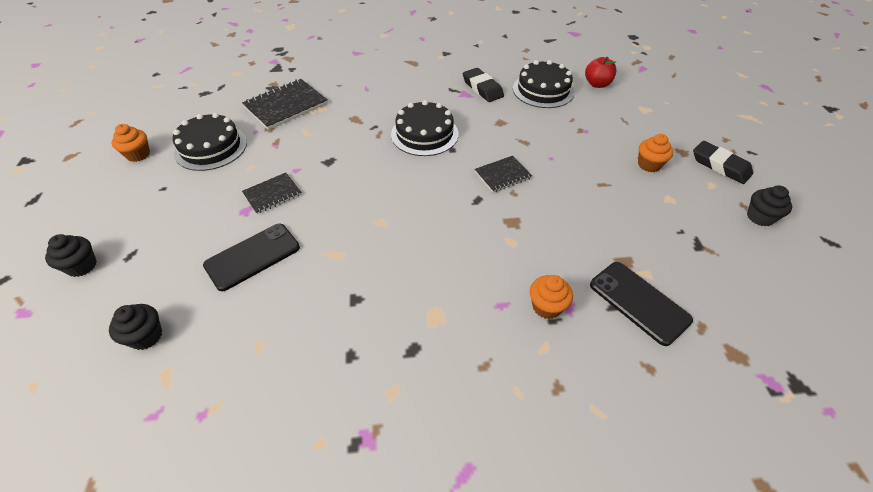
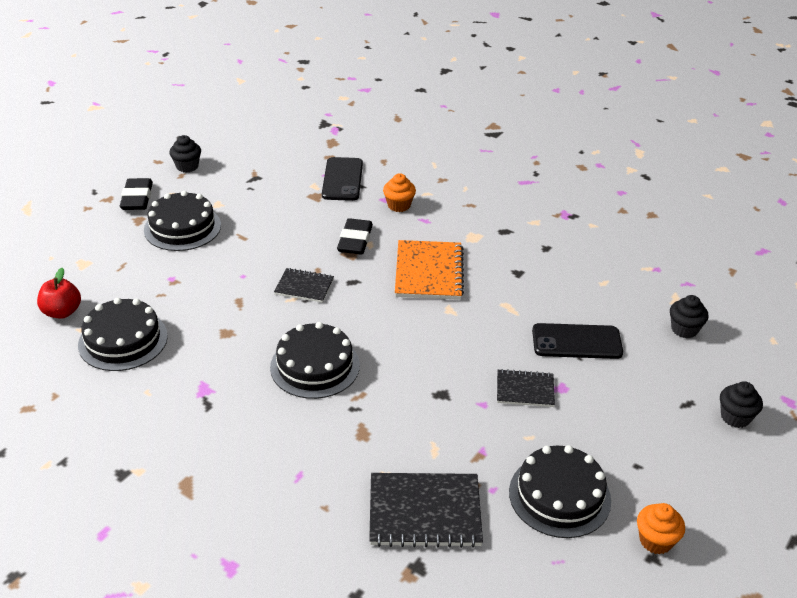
camera: 140 degrees left, 10 degrees down
black eraser [463,68,504,102] -> black eraser moved to [337,218,373,255]
orange cupcake [638,134,673,172] -> black cake [144,191,221,251]
none -> orange notebook [395,240,464,300]

